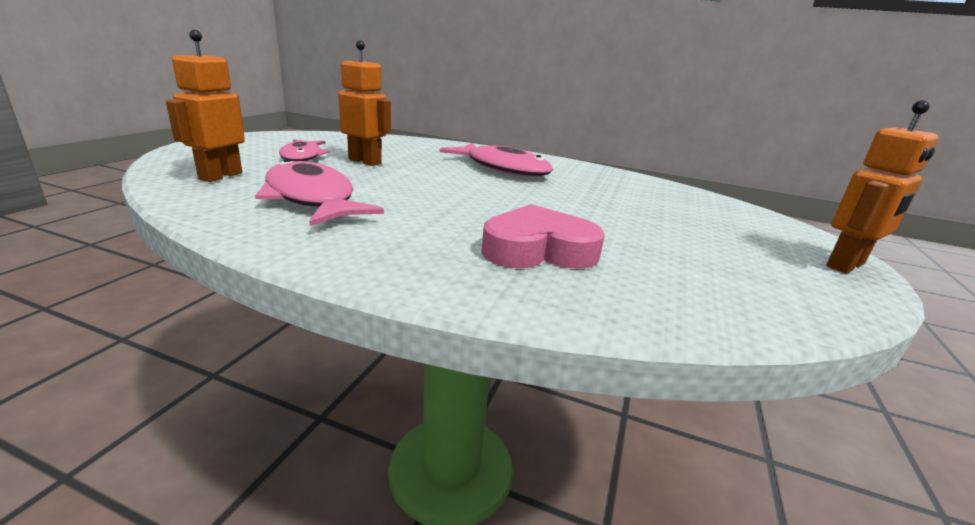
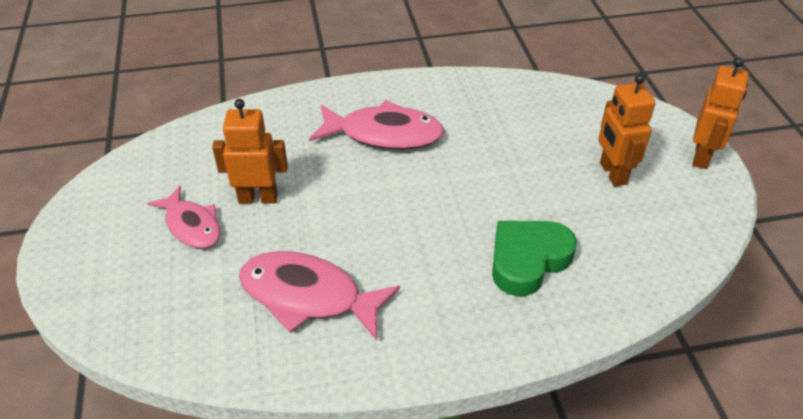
camera: 30 degrees left, 20 degrees up
orange robot [166,30,245,182] -> orange robot moved to [598,74,656,186]
pink heart [481,204,605,269] -> green heart [492,221,577,296]

